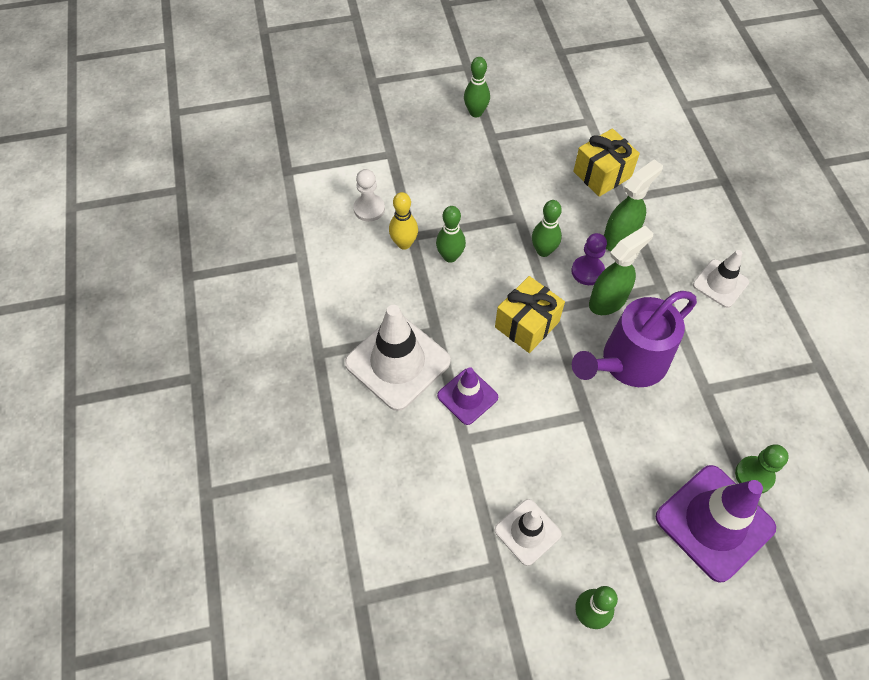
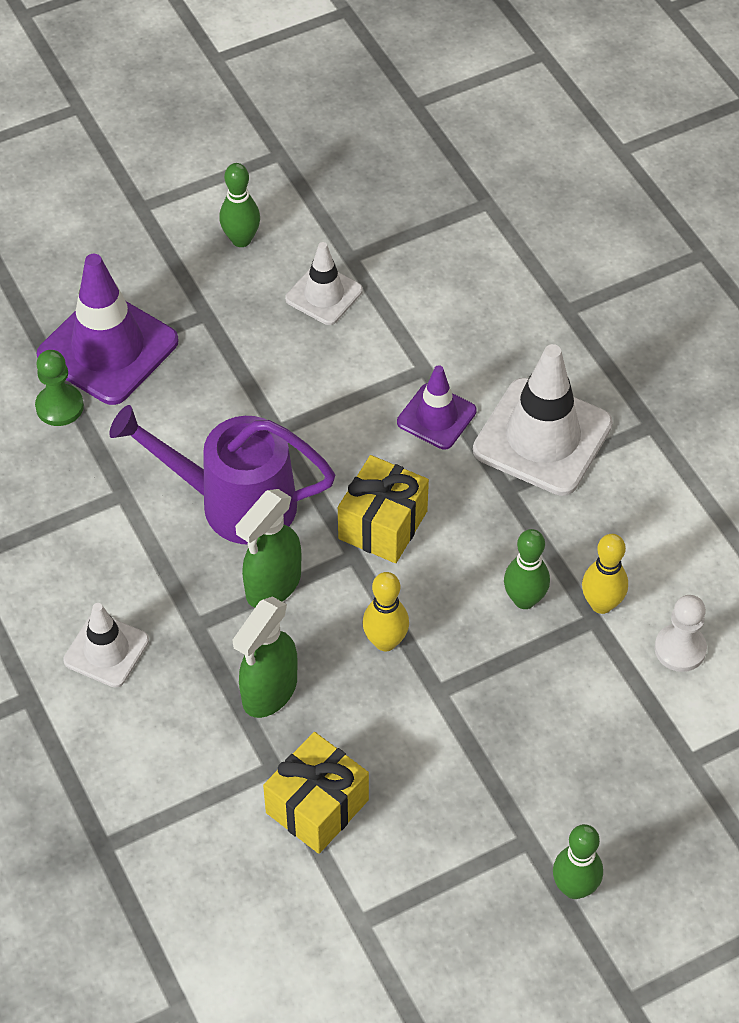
camera: 165 degrees right, 5 degrees down
green bowling pin [532,200,562,257] -> yellow bowling pin [363,572,409,651]
purple pawn [571,233,607,285] -> none
purple watering can [572,291,697,387] -> purple watering can turned 120 degrees counterclockwise [109,405,336,544]

